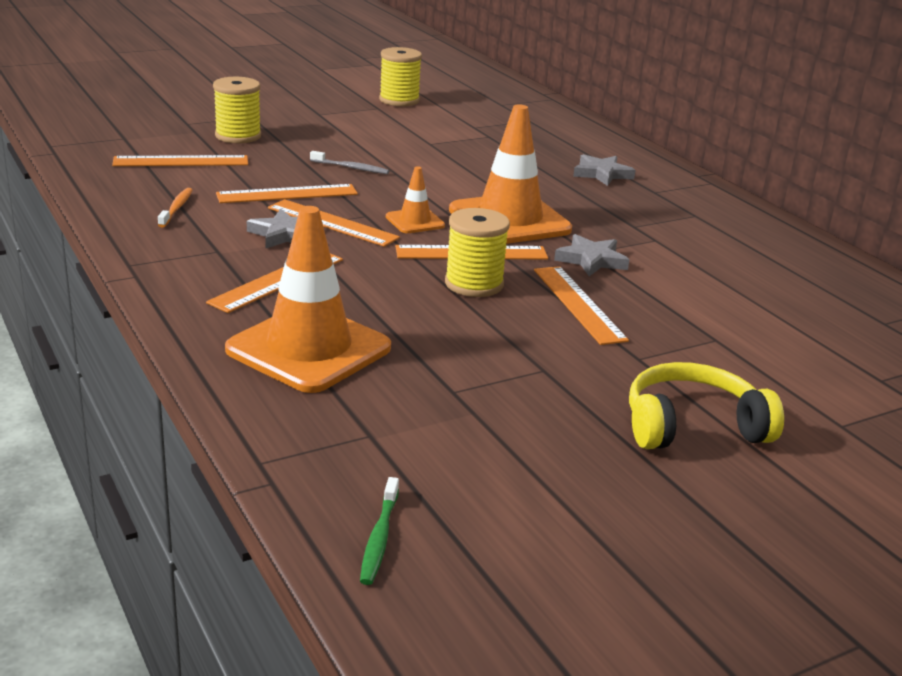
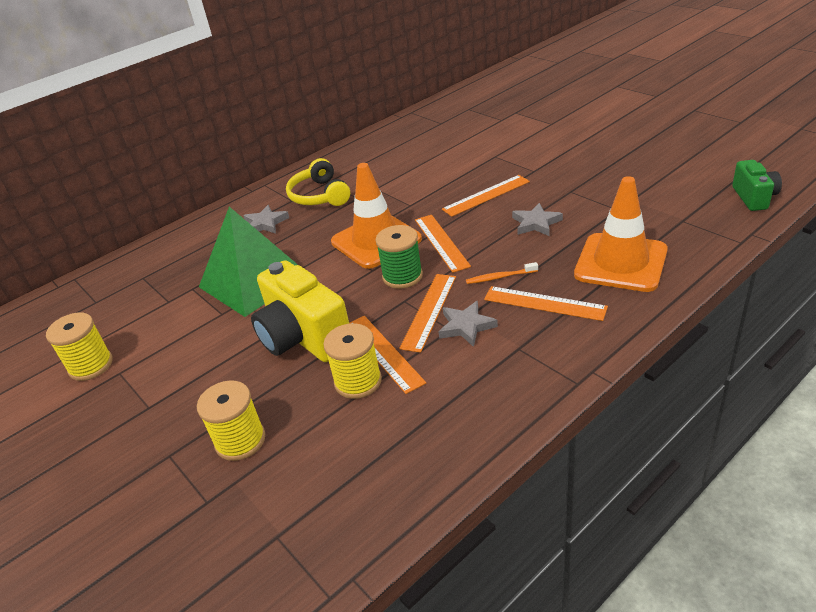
camera: 95 degrees left, 10 degrees up
orange ruler [112,155,248,166] -> none
orange toothbrush [158,188,193,227] -> orange toothbrush moved to [466,262,538,284]
grey toothbrush [310,151,389,174] -> yellow camera [251,260,349,362]
green toothbrush [360,477,399,585] -> green camera [732,160,782,211]
orange traffic cone [386,166,445,233] -> green spool [375,225,423,289]
yellow spool [445,208,510,297] -> yellow spool moved to [323,323,382,399]
grey star [554,234,629,276] -> grey star moved to [512,203,563,236]
yellow headphones [629,362,784,449] -> yellow headphones moved to [286,158,350,206]
none -> green pyramid [199,207,298,317]

